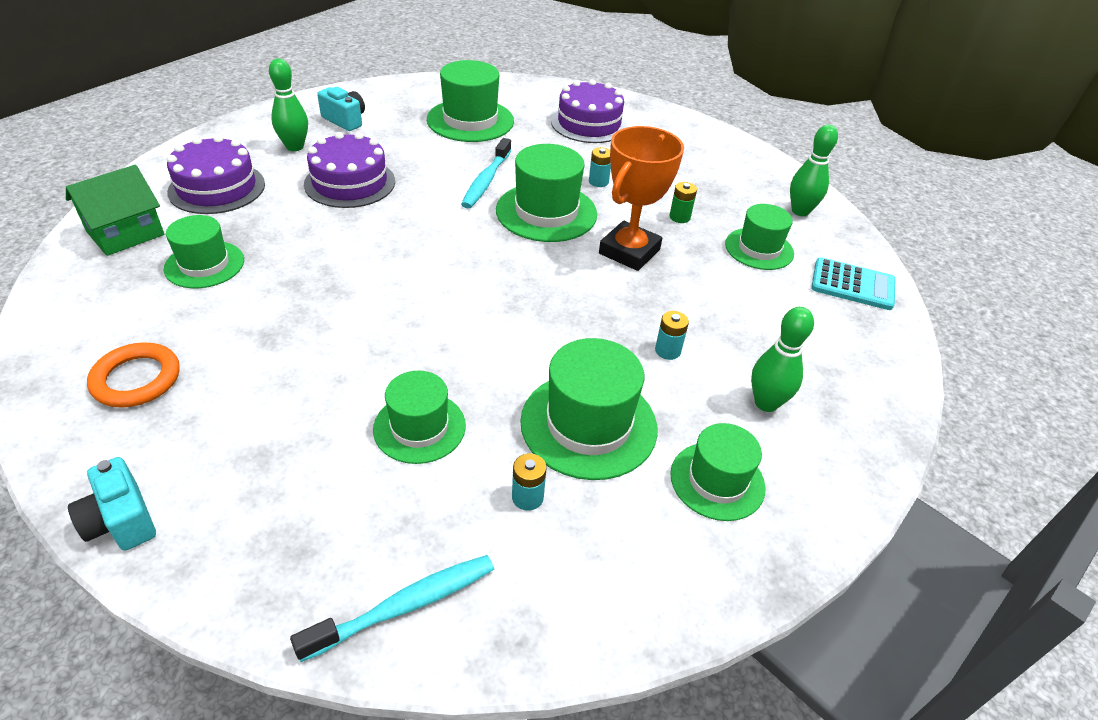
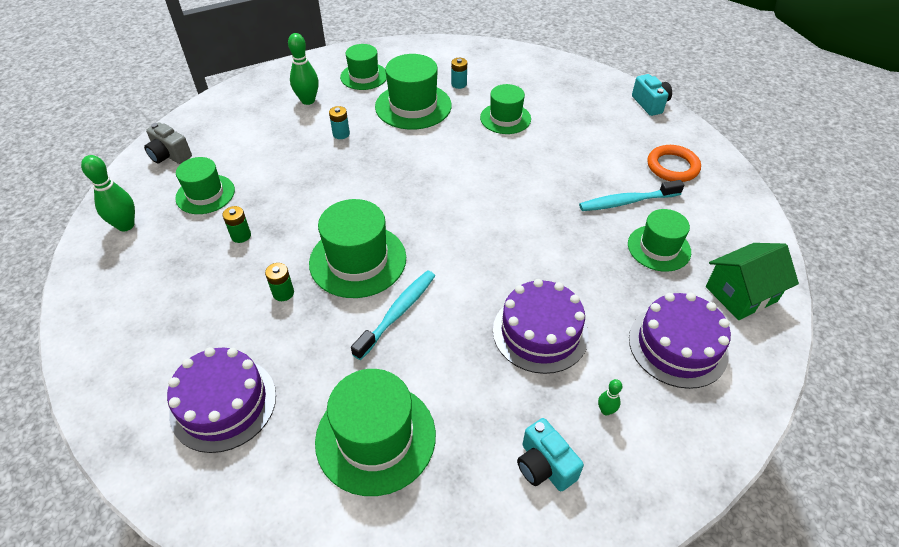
camera: 160 degrees left, 5 degrees up
green bowling pin [269,58,308,151] -> green bowling pin [598,379,622,415], size x0.51
turquoise toothbrush [290,555,494,662] -> turquoise toothbrush moved to [579,180,684,211]
turquoise battery [589,147,611,187] -> green battery [265,263,294,301]
orange trophy [599,126,684,271] -> none
turquoise calculator [811,257,896,310] -> grey camera [144,123,192,164]

